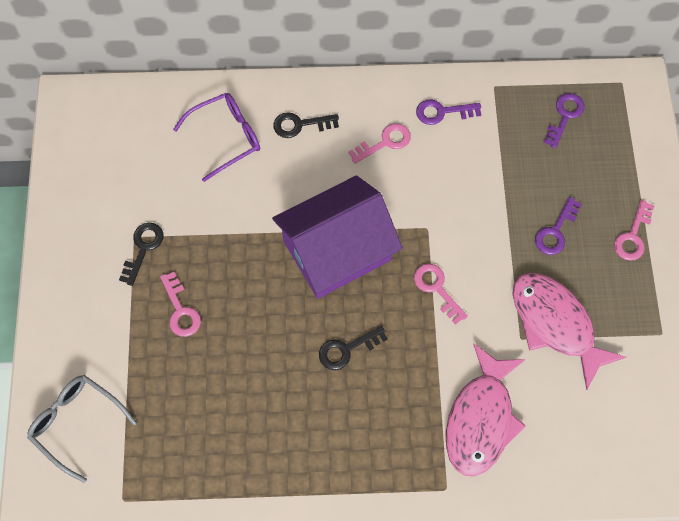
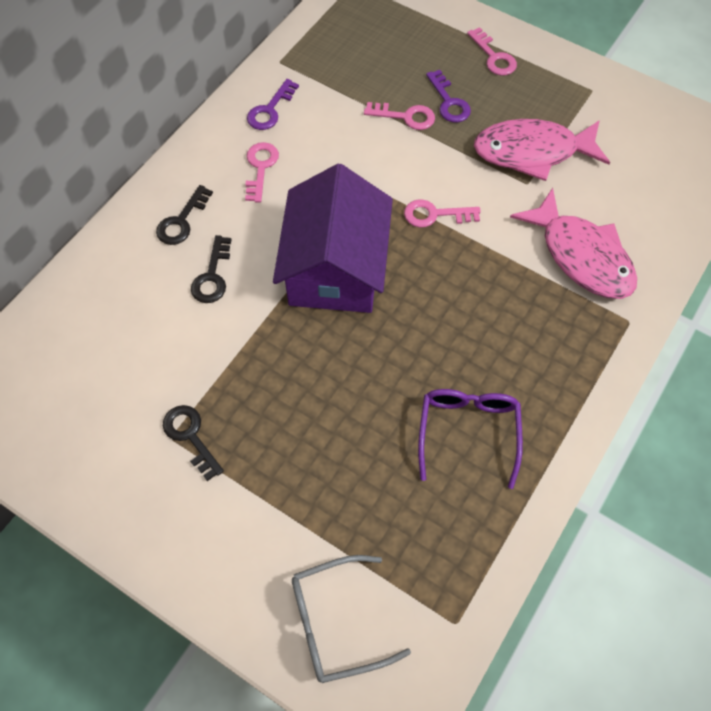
camera: 55 degrees left, 5 degrees down
pink key [160,272,201,337] -> pink key moved to [364,102,435,130]
purple glasses [173,93,260,182] -> purple glasses moved to [418,389,523,489]
black key [319,326,388,370] -> black key moved to [191,235,232,303]
purple key [543,93,585,148] -> none

